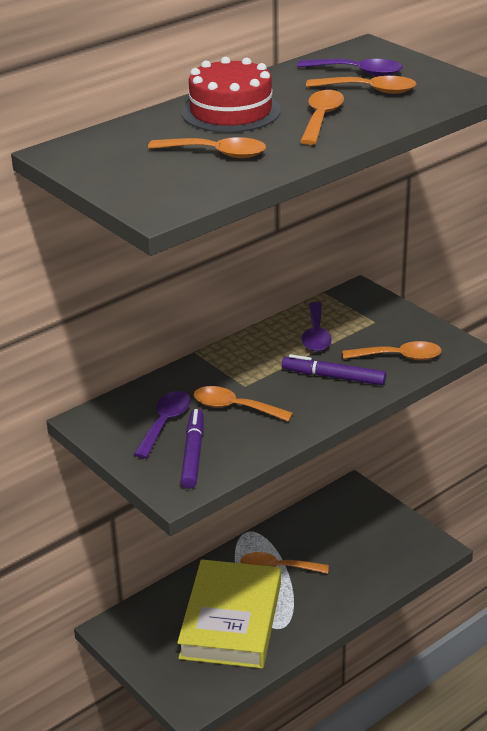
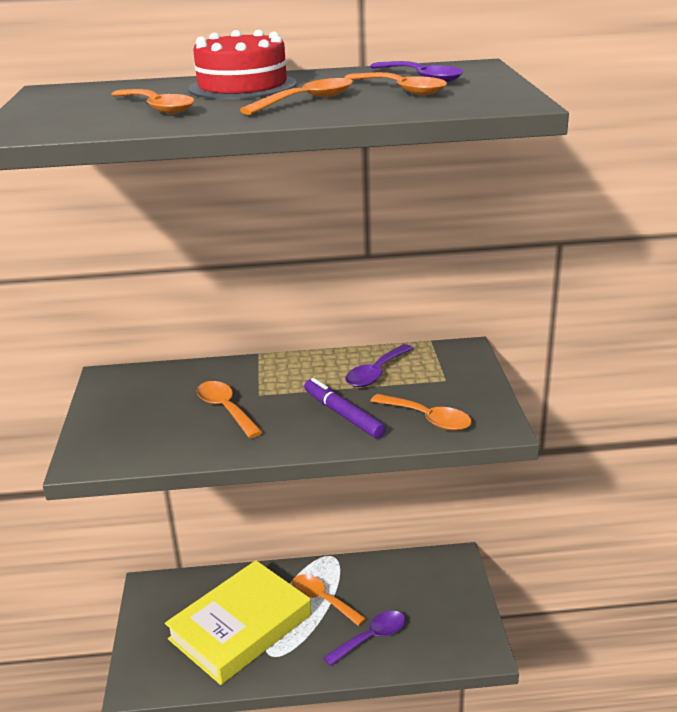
camera: 35 degrees right, 5 degrees down
purple spoon [133,391,191,458] -> purple spoon moved to [323,611,405,666]
purple marker [181,409,204,489] -> none

